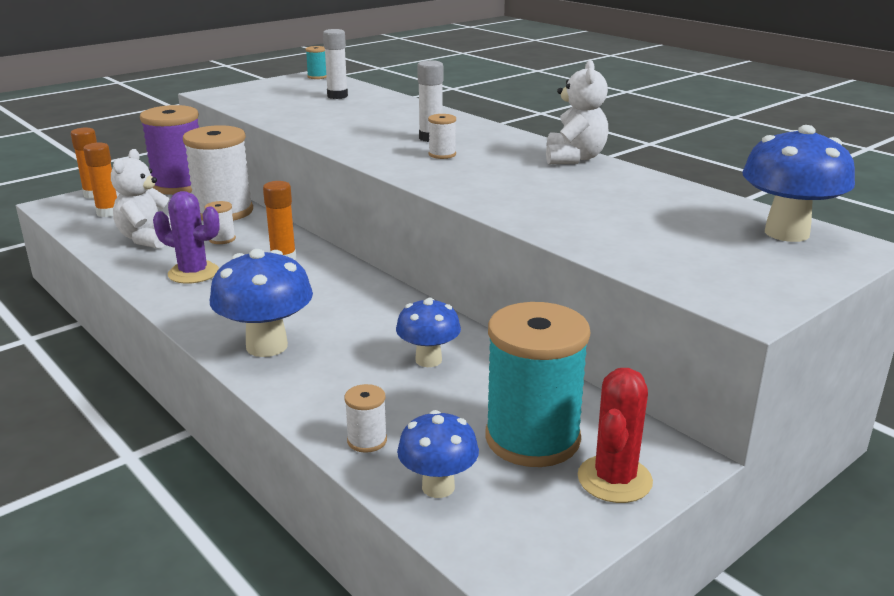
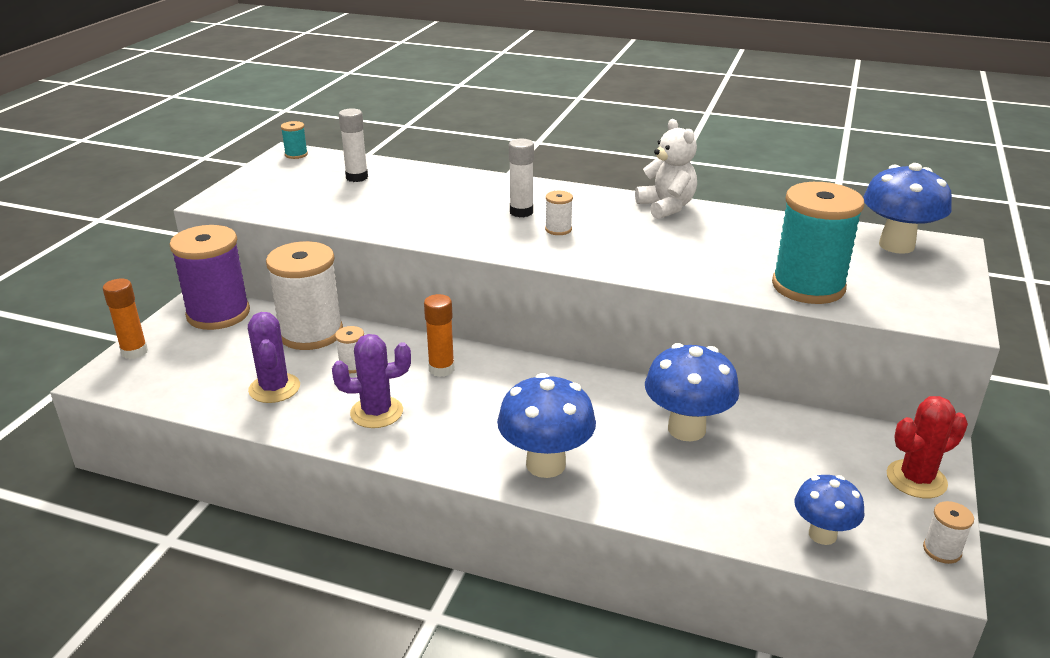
camera: 30 degrees left, 5 degrees up
orange glue stick [83,143,117,217] -> none
white teddy bear [111,149,172,249] -> purple cactus [248,312,300,403]
white spool [344,384,387,453] -> white spool moved to [923,501,974,564]
blue mushroom [396,298,461,367] -> blue mushroom [645,343,740,441], size x1.59
turquoise spool [485,302,590,467] -> turquoise spool moved to [772,182,864,304]
red cactus [578,368,653,503] -> red cactus turned 75 degrees clockwise [887,396,968,498]

